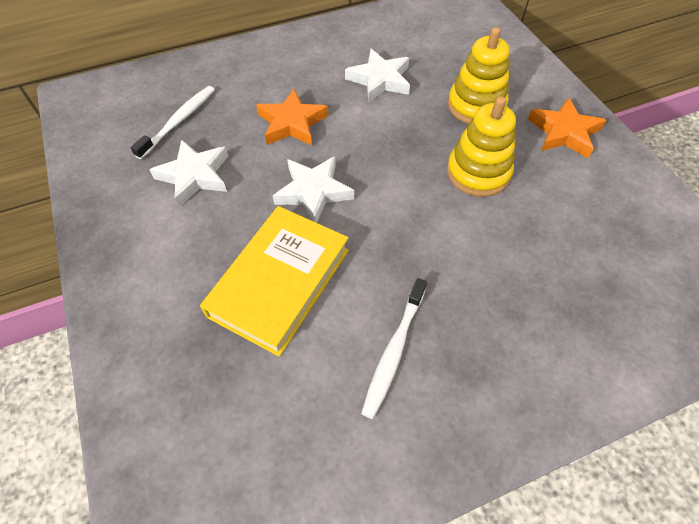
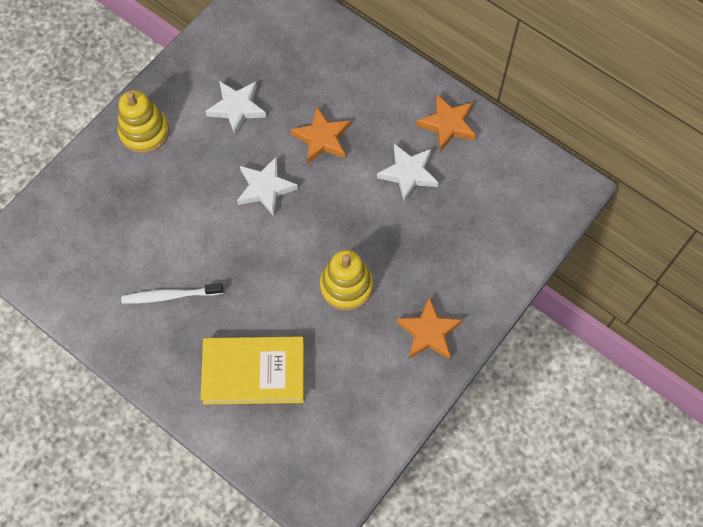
camera: 60 degrees right, 10 degrees up
white toothbrush [131,86,215,159] -> none
yellow book [200,206,349,357] -> yellow book moved to [201,336,304,405]
yellow stacking toy [448,27,510,124] -> yellow stacking toy moved to [118,90,169,154]
none -> orange star [416,94,476,152]

